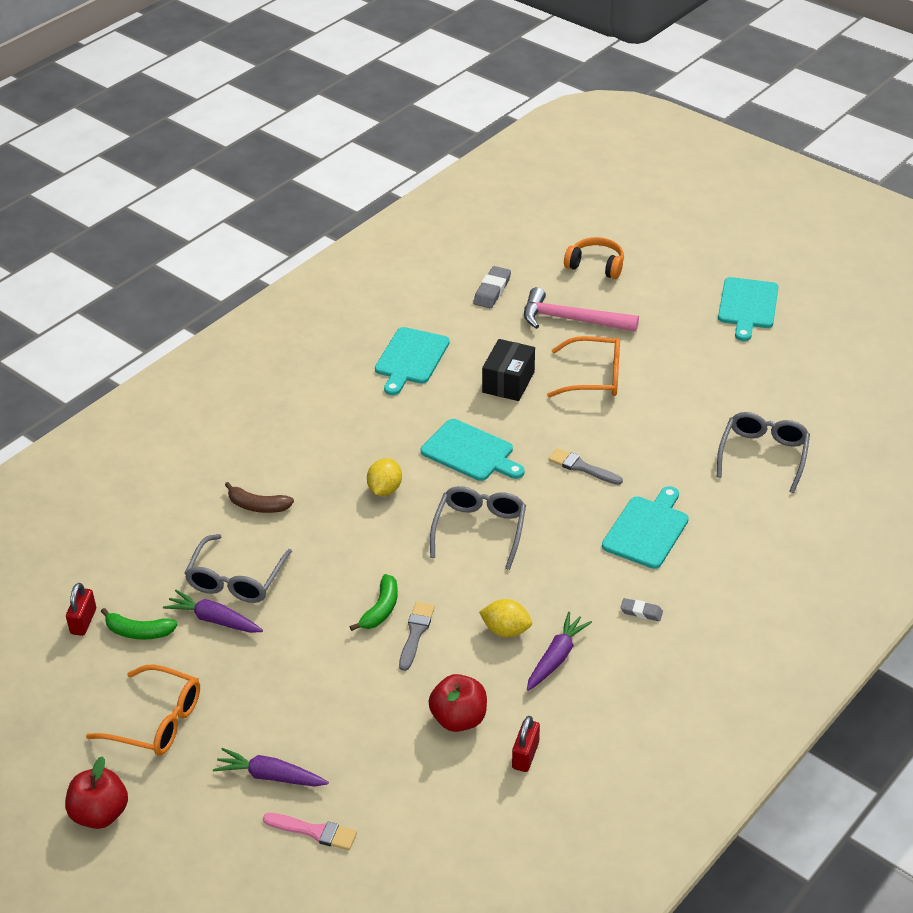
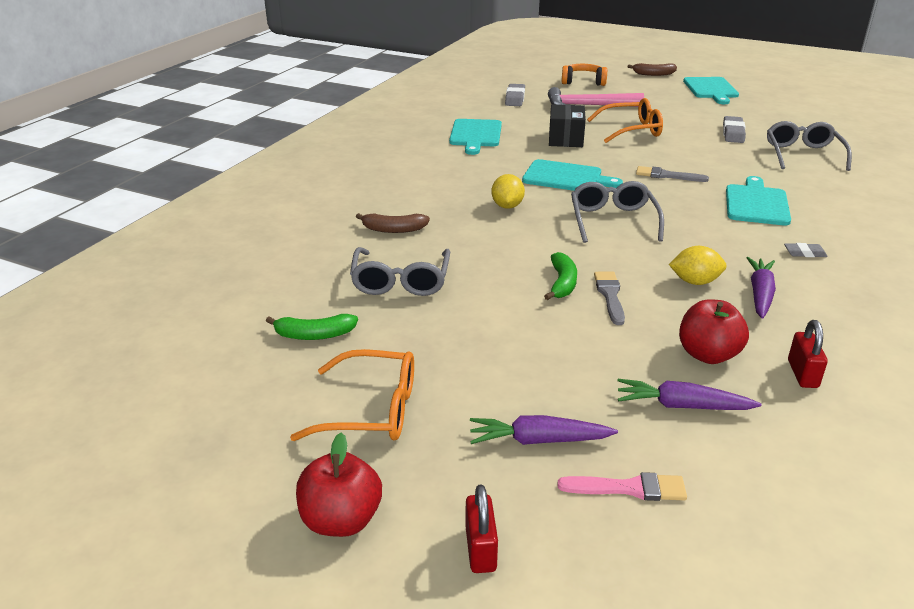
camera: 15 degrees left, 10 degrees down
red padlock [66,583,96,636] -> red padlock moved to [465,485,498,573]
purple carrot [163,590,263,633] -> purple carrot moved to [617,379,762,410]
none -> brown banana [627,63,677,76]
none -> grey eraser [723,116,746,143]

